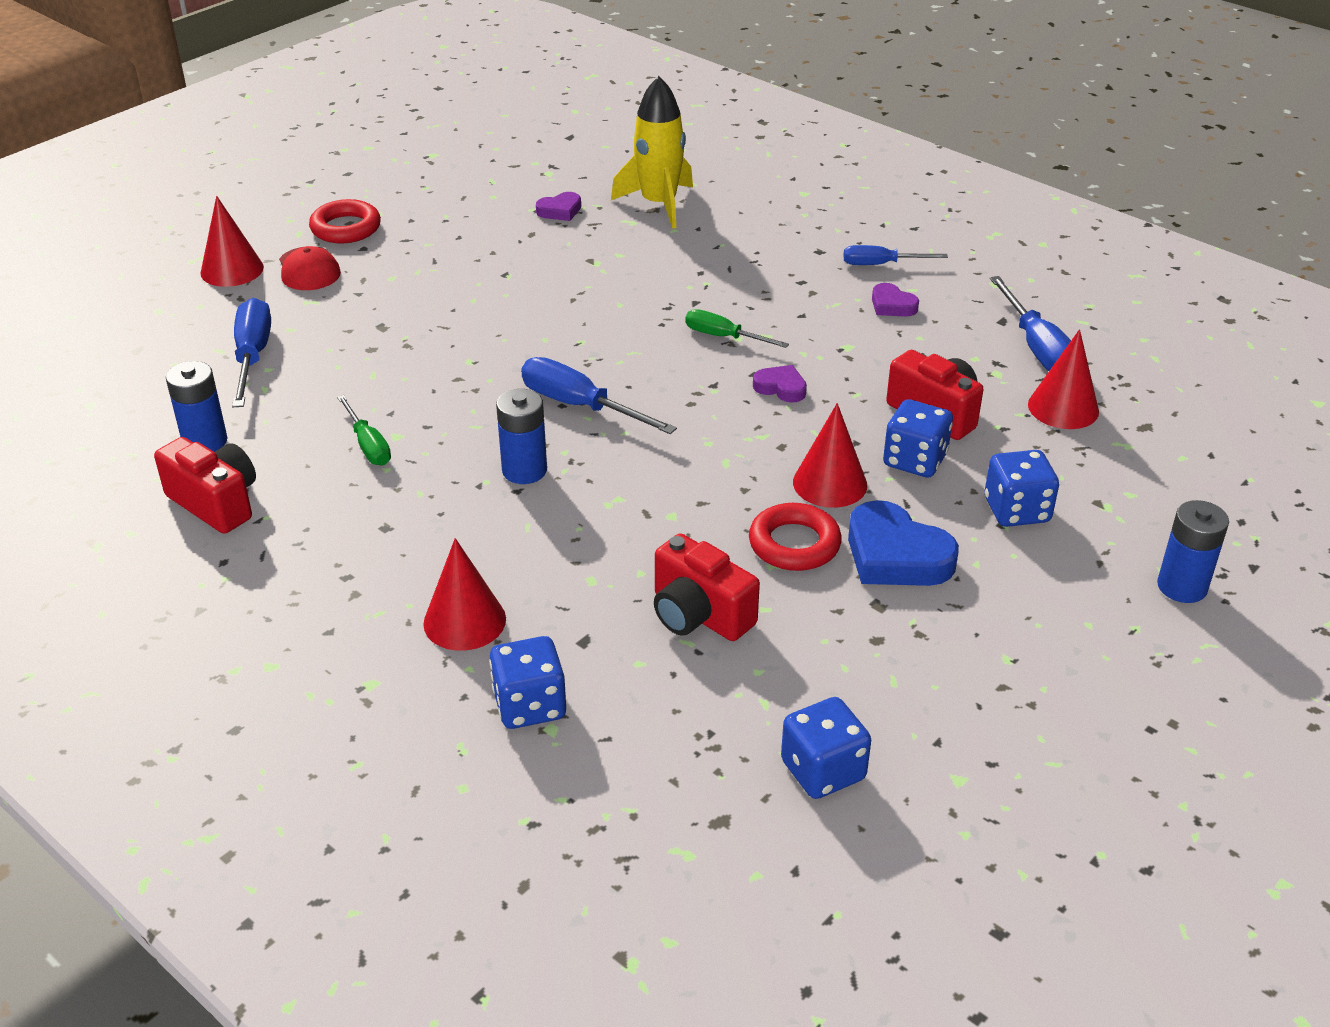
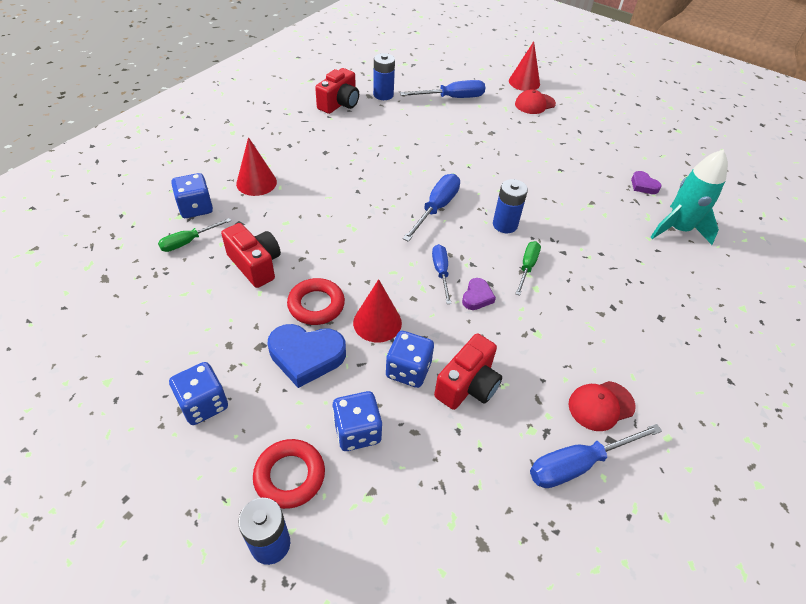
camera: 80 degrees right, 10 degrees up
red ring [309,199,381,244] -> red ring moved to [253,439,325,509]
green screwdriver [337,395,391,466] -> green screwdriver moved to [158,218,231,252]
blue battery [496,389,547,484] -> blue battery moved to [493,179,528,233]
yellow rocket [611,76,693,229] -> turquoise rocket [650,149,728,245]
red camera [654,533,760,641] -> red camera turned 105 degrees clockwise [221,223,281,288]
blue dice [781,697,871,799] -> blue dice moved to [169,362,228,425]
blue screwdriver [844,245,948,265] -> blue screwdriver moved to [432,244,452,304]
blue heart [848,500,959,586] -> blue heart turned 120 degrees counterclockwise [267,324,346,388]
purple heart [872,283,919,317] -> none
red cone [1028,329,1099,429] -> none
none -> red cap [568,381,636,431]

